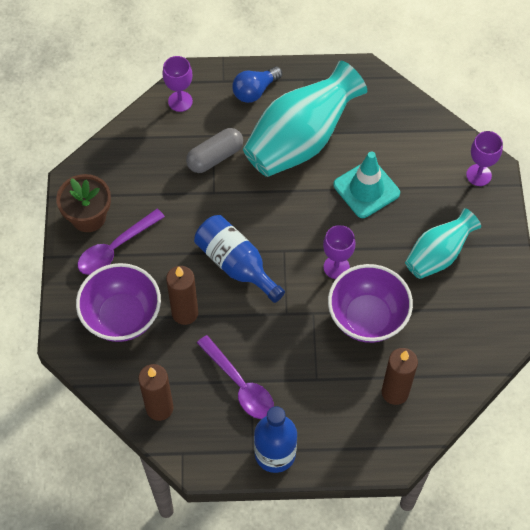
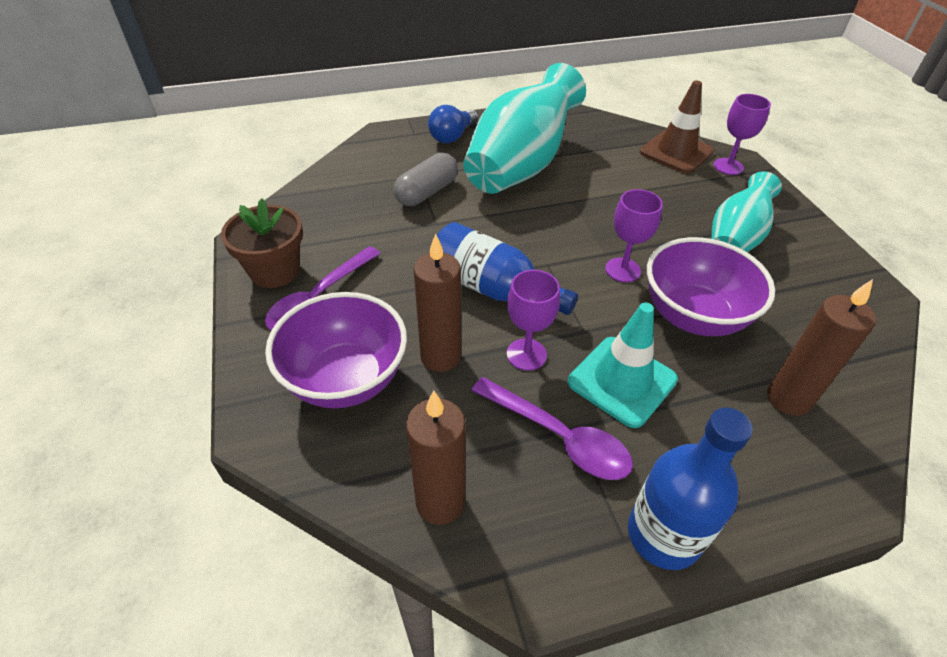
camera: 15 degrees left, 15 degrees down
purple goblet [162,56,193,112] -> purple goblet moved to [507,270,560,371]
turquoise traffic cone [333,152,400,218] -> turquoise traffic cone moved to [568,303,678,428]
none -> brown traffic cone [640,81,714,174]

